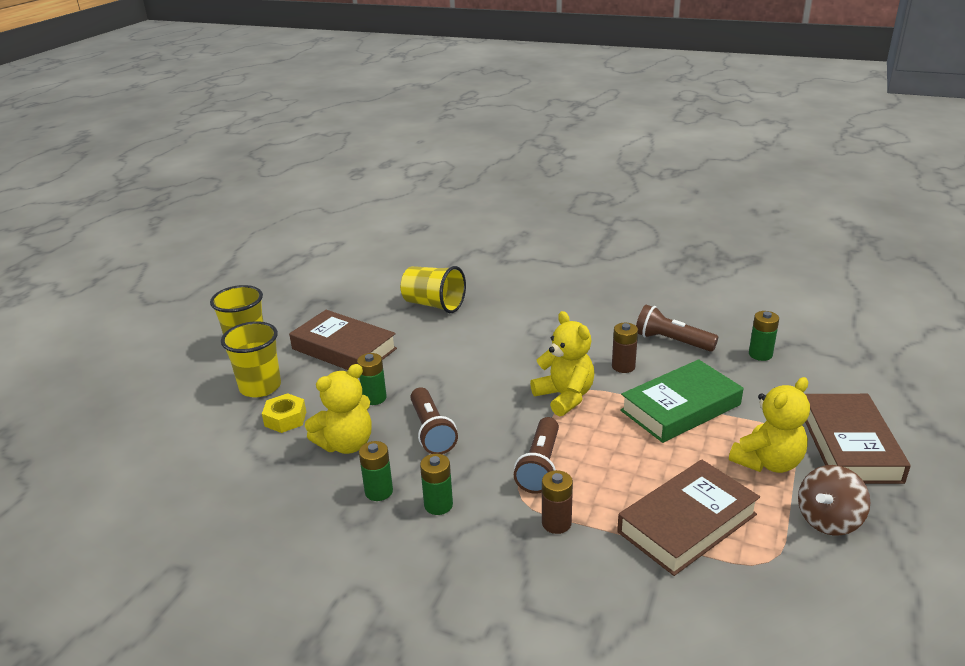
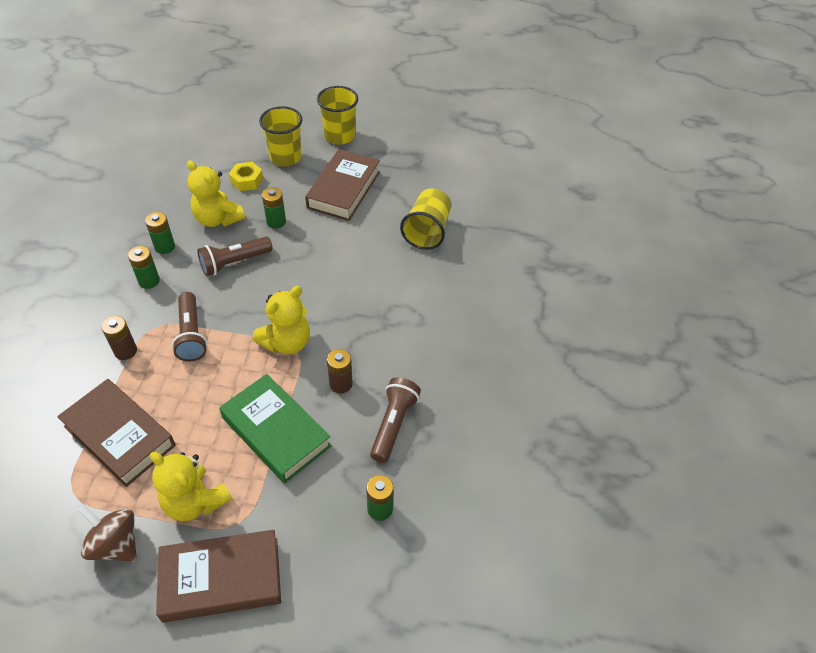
camera: 75 degrees right, 20 degrees up
brown flashlight [514,417,559,494] -> brown flashlight turned 105 degrees counterclockwise [172,292,207,362]

